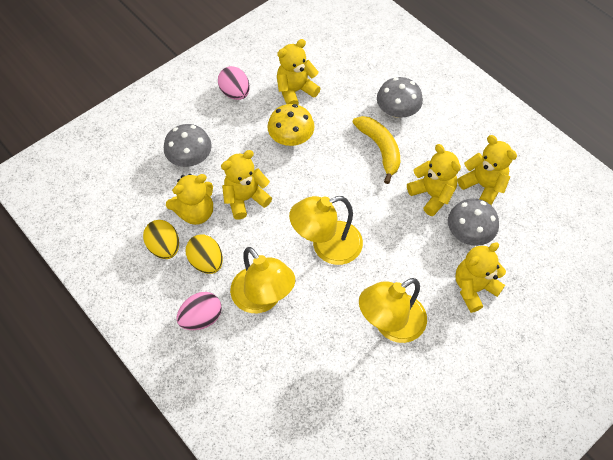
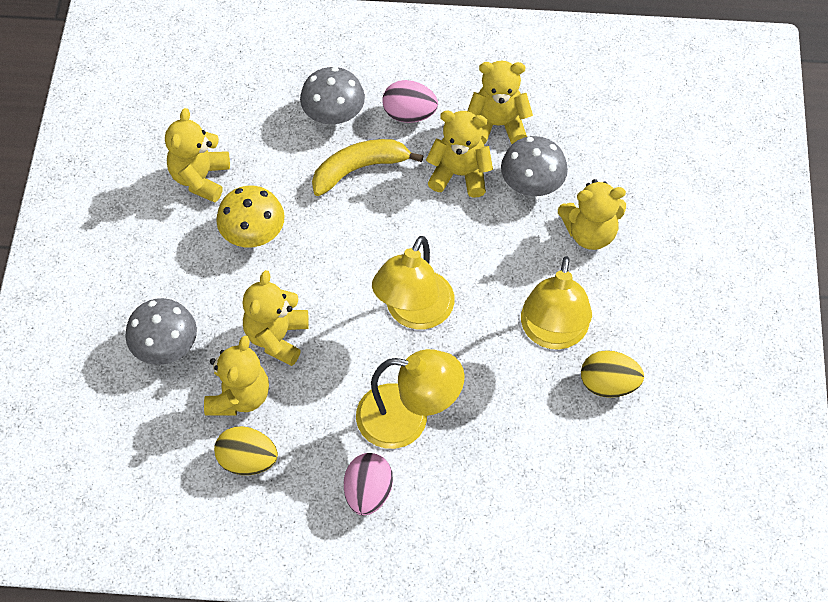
camera: 45 degrees left, 0 degrees up
yellow egg [186,234,223,274] -> yellow egg moved to [581,350,644,398]
pink egg [218,66,250,100] -> pink egg moved to [382,80,438,123]
yellow banana [352,116,400,184] -> yellow banana turned 45 degrees counterclockwise [312,139,423,196]
yellow teddy bear [455,242,506,313] -> yellow teddy bear turned 105 degrees counterclockwise [558,179,626,250]

